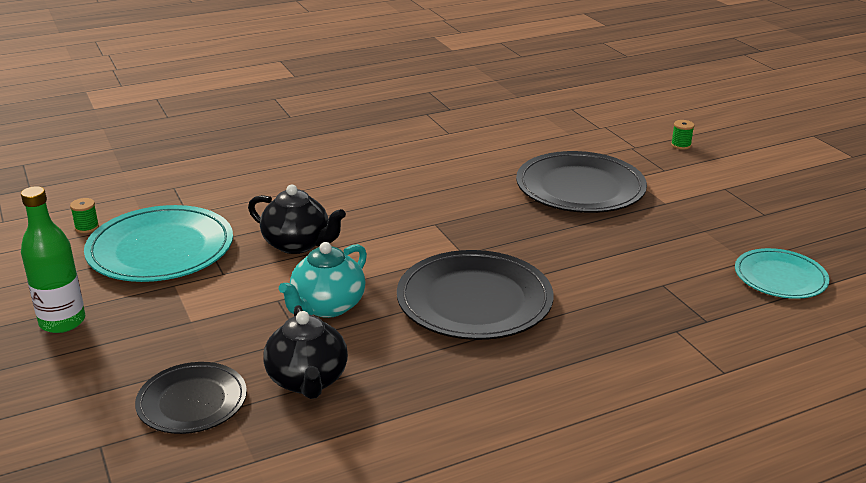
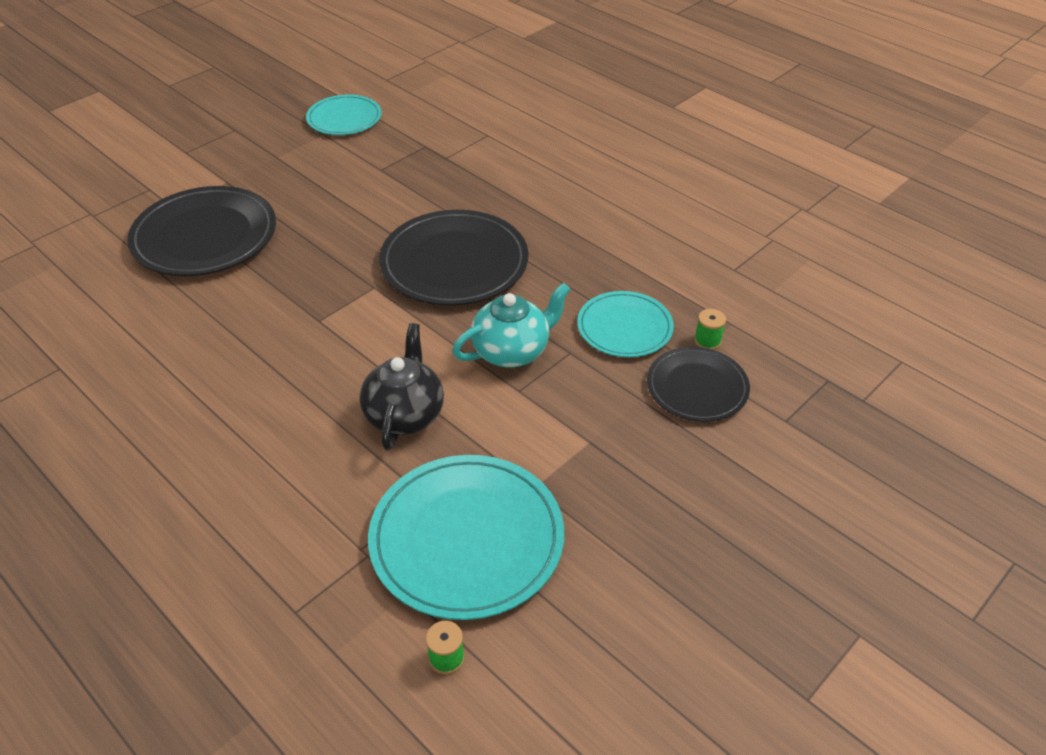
camera: 110 degrees left, 15 degrees up
green bottle [21,186,85,333] -> none
black teapot [263,305,348,399] -> turquoise plate [577,291,674,357]
turquoise teapot [279,242,367,318] -> turquoise teapot turned 45 degrees counterclockwise [452,283,571,368]
green spool [671,120,695,150] -> green spool moved to [694,309,726,350]

